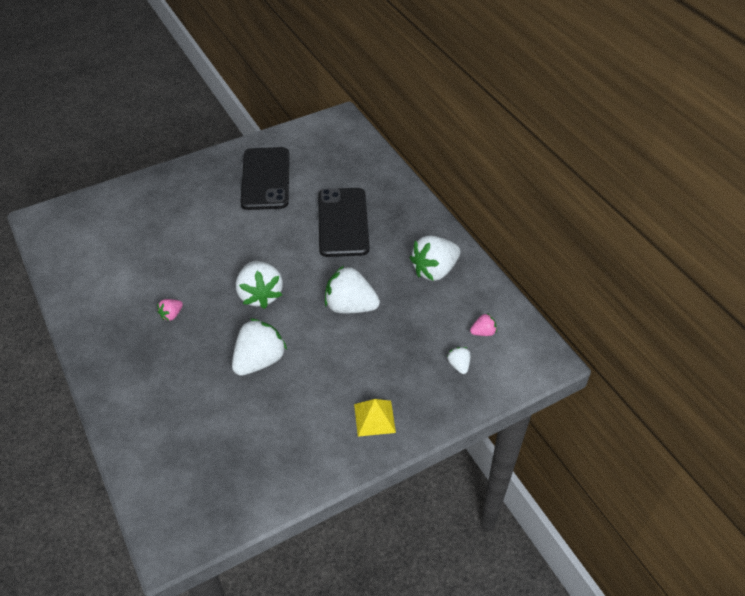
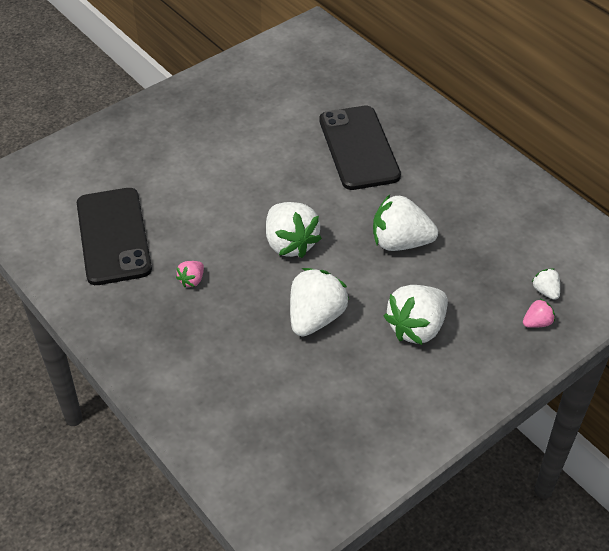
camera: 10 degrees left, 0 degrees up
black phone [240,147,289,210] -> black phone moved to [77,188,152,285]
yellow pyramid [354,399,396,437] -> none
white strawberry [410,235,460,281] -> white strawberry moved to [384,285,448,345]
pink strawberry [470,313,497,336] -> pink strawberry moved to [523,299,555,328]

